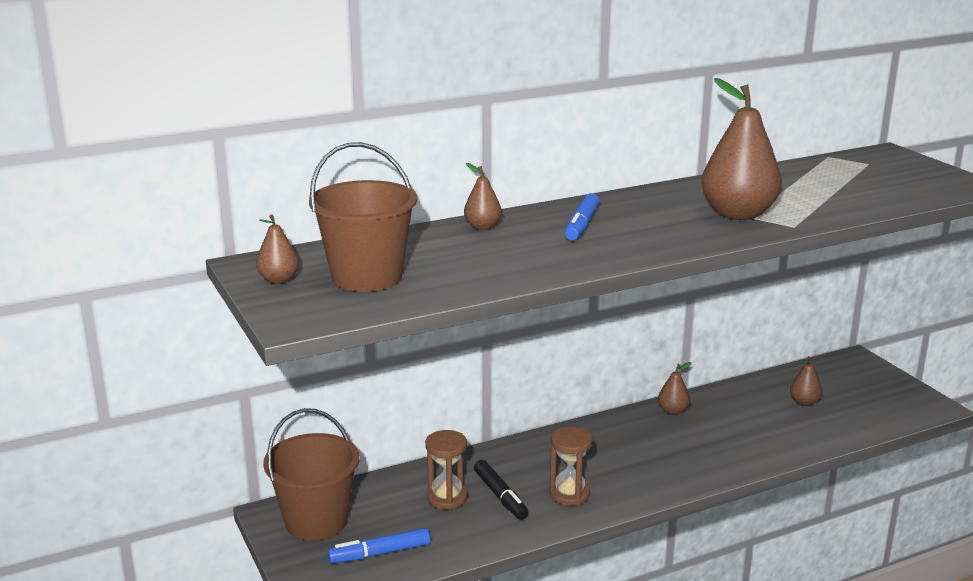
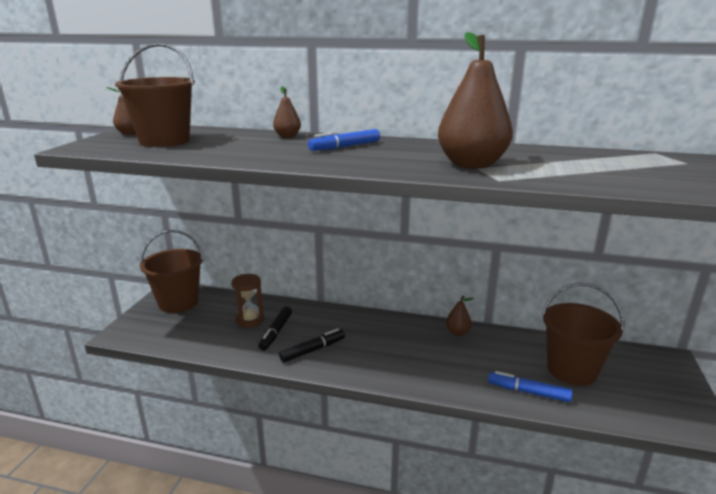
camera: 40 degrees right, 0 degrees up
blue marker [328,528,430,563] -> blue marker moved to [488,371,573,402]
brown hourglass [549,426,593,506] -> black marker [279,328,345,362]
brown pear [790,356,822,406] -> brown bucket [542,283,624,386]

